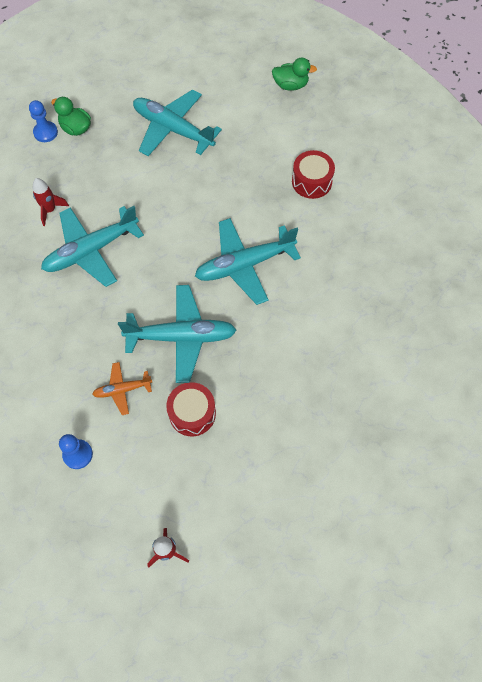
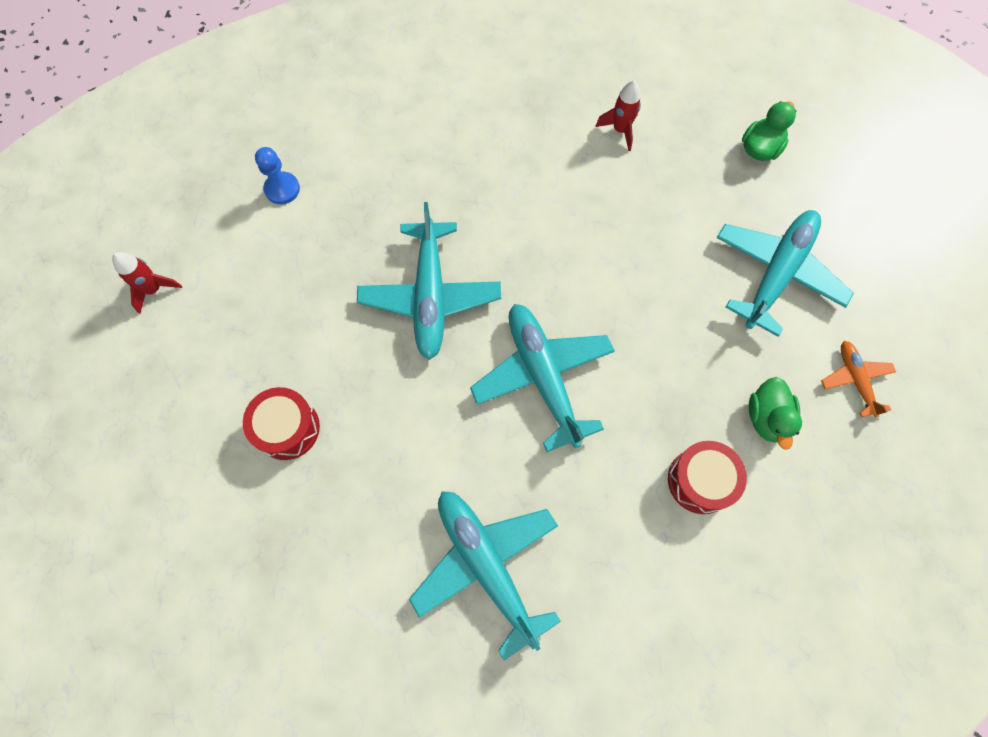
camera: 90 degrees right, 5 degrees up
blue pawn [29,100,58,142] -> none
turquoise plane [41,206,144,287] -> turquoise plane moved to [409,491,561,660]
orange plane [92,362,152,415] -> orange plane moved to [821,341,896,418]
red drum [166,382,216,436] -> red drum moved to [243,387,320,460]
green duck [272,58,317,91] -> green duck moved to [749,377,802,450]

